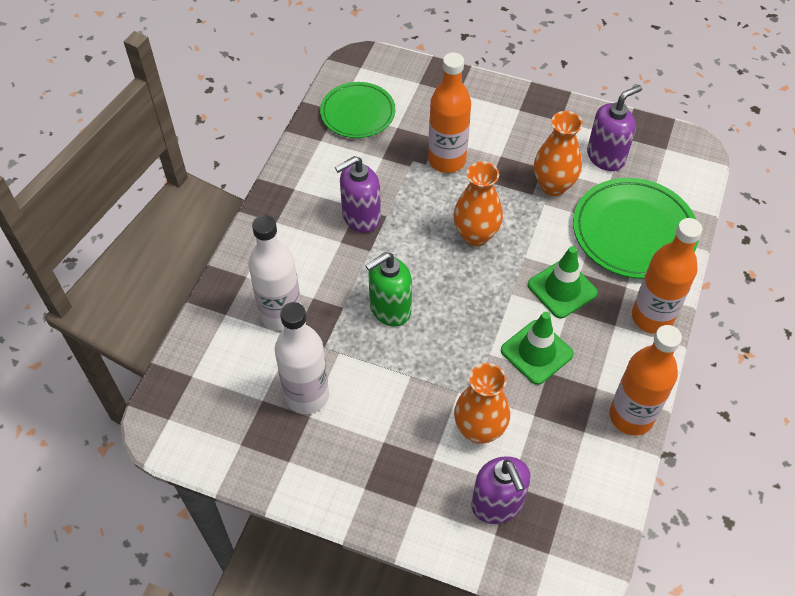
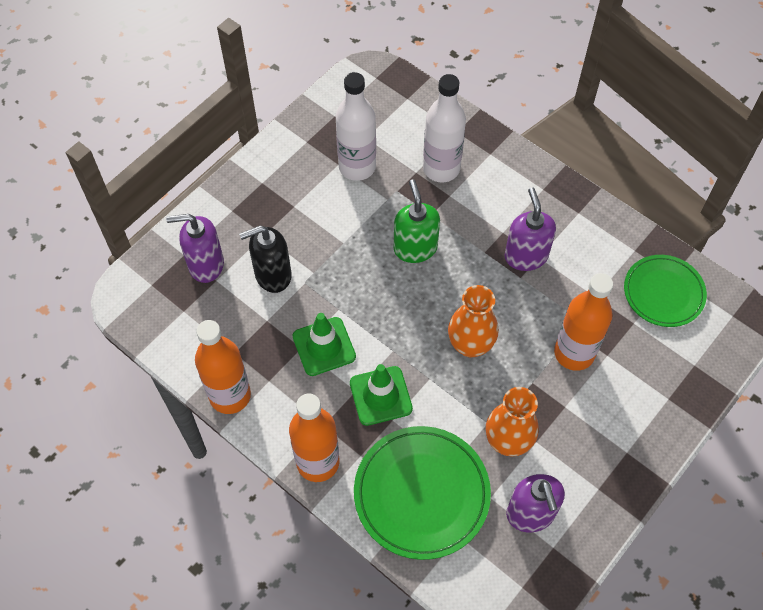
camera: 110 degrees right, 5 degrees up
orange vase [454,363,510,444] -> black soap dispenser [239,226,292,293]

